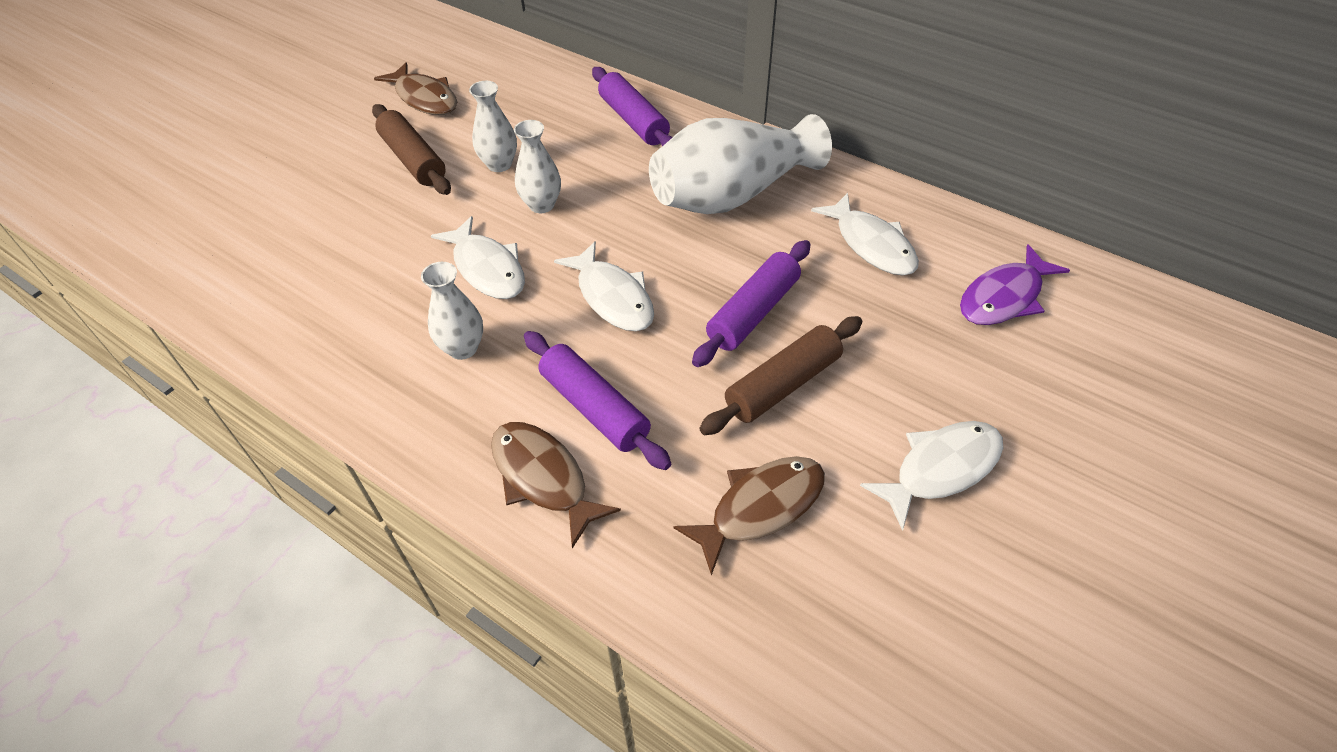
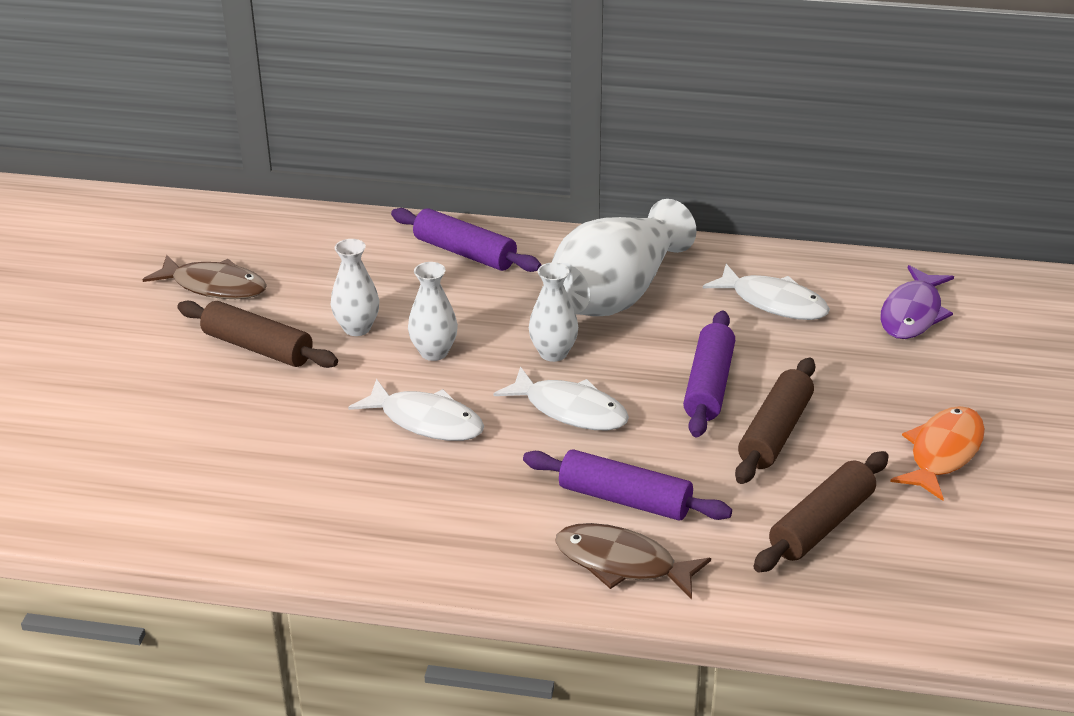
camera: 25 degrees left, 15 degrees down
white vase [421,262,483,360] -> white vase moved to [529,262,578,362]
brown fish [673,456,825,576] -> brown rolling pin [754,451,889,573]
white fish [860,421,1003,531] -> orange fish [890,406,985,501]

